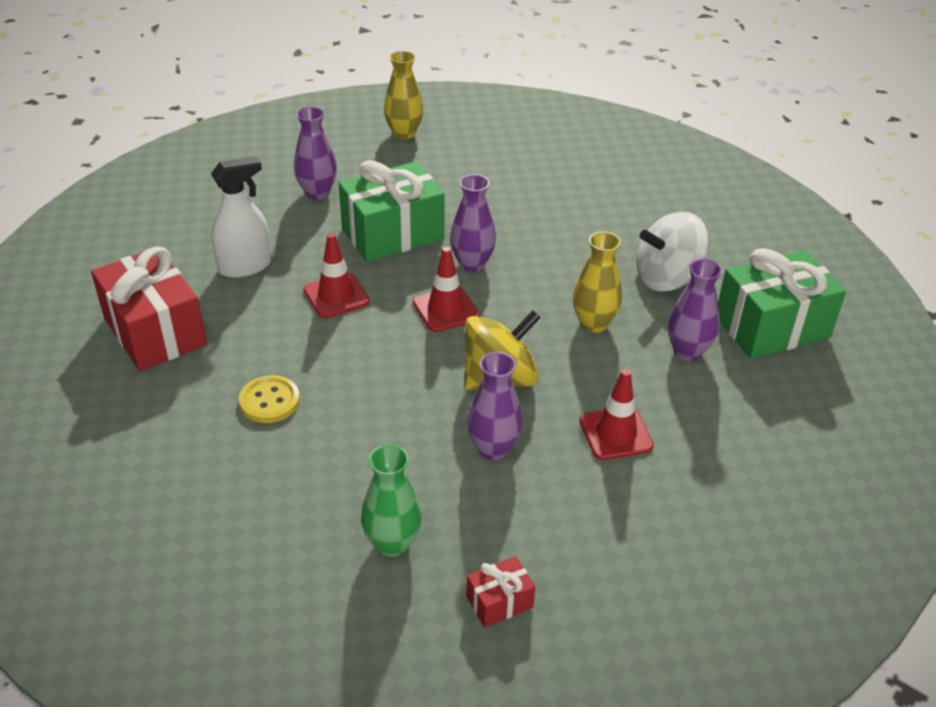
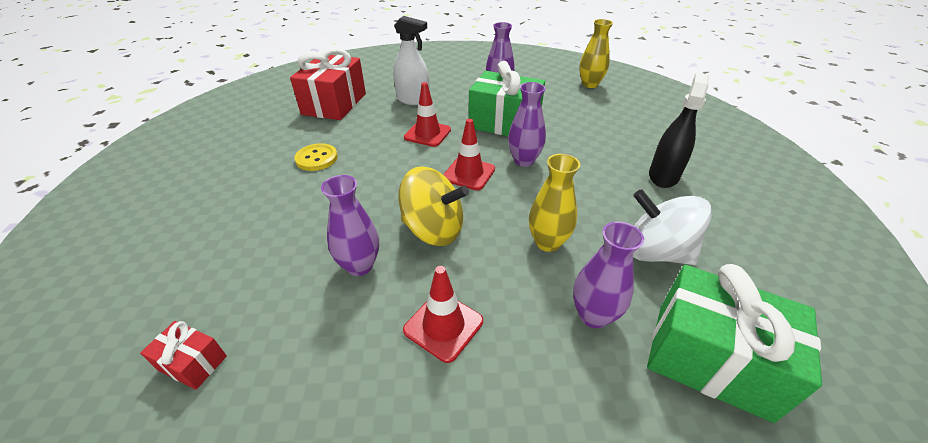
camera: 50 degrees right, 0 degrees up
green vase [361,444,422,557] -> none
none -> black spray bottle [649,73,709,188]

